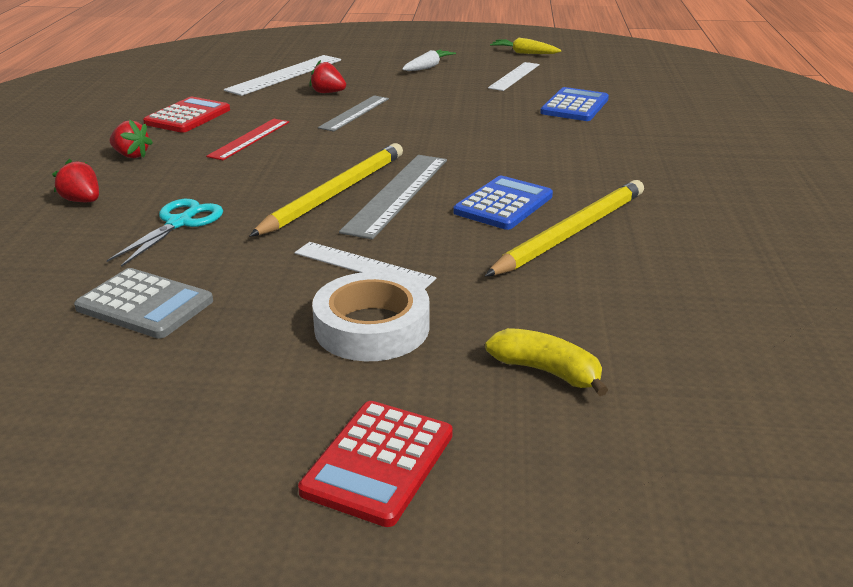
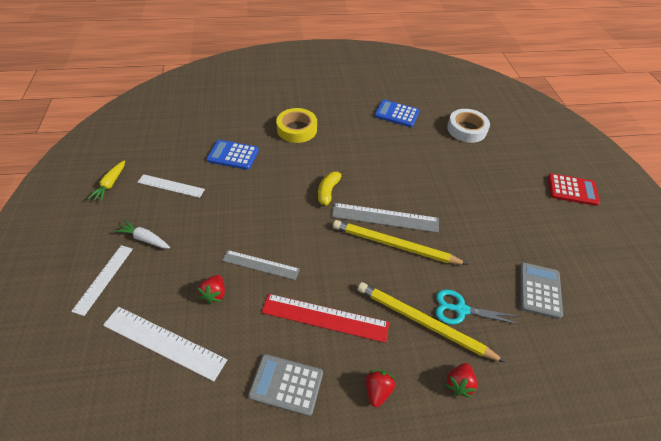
camera: 105 degrees left, 20 degrees up
red calculator [143,97,230,133] -> grey calculator [248,354,323,416]
red ruler [206,119,289,160] -> red ruler [261,294,389,343], size x1.51
white ruler [295,242,436,289] -> white ruler moved to [71,245,133,316]
white tape [312,272,430,361] -> white tape moved to [447,109,490,143]
blue calculator [453,176,553,230] -> blue calculator moved to [375,100,420,127]
yellow pencil [485,180,644,276] -> yellow pencil moved to [358,282,505,362]
yellow banana [485,328,608,396] -> yellow banana moved to [318,171,346,206]
none -> yellow tape [276,108,317,143]

